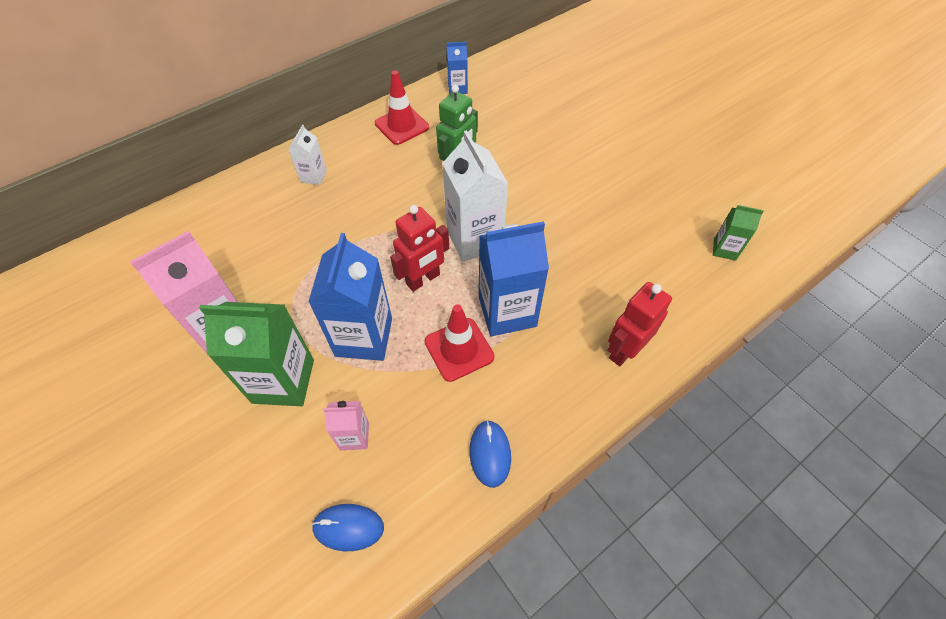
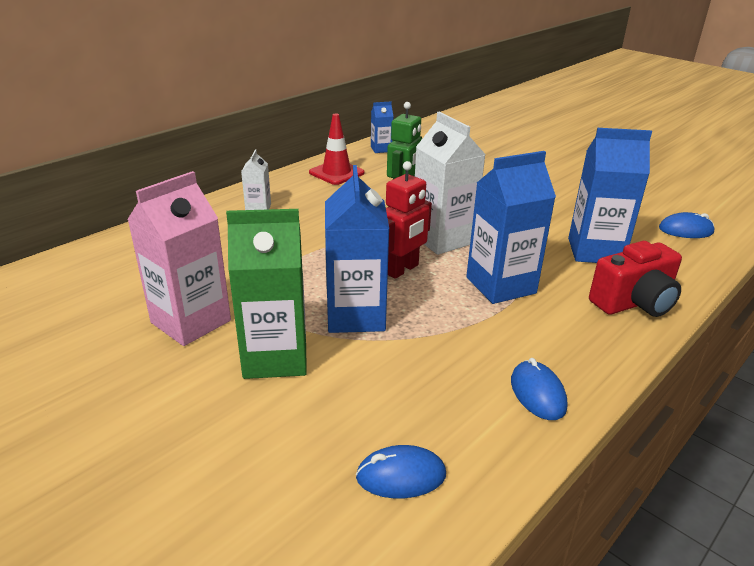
camera: 10 degrees left, 25 degrees down
pink carton [323,401,369,450] -> none
red traffic cone [425,304,495,382] -> none
red robot [607,282,672,366] -> red camera [589,241,682,317]
green carton [713,205,764,261] -> blue mouse [659,212,714,238]
none -> blue carton [568,128,652,263]

